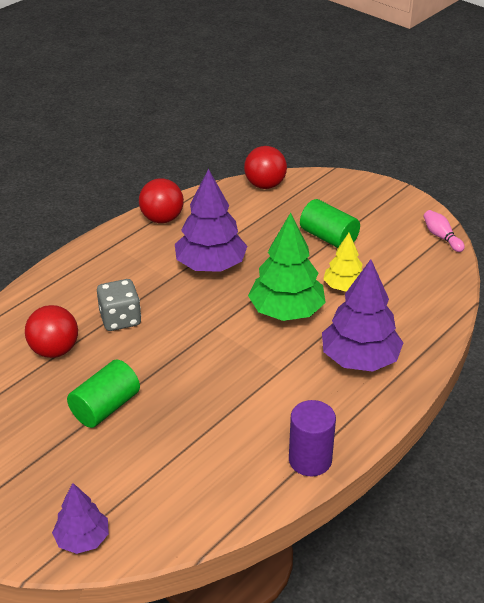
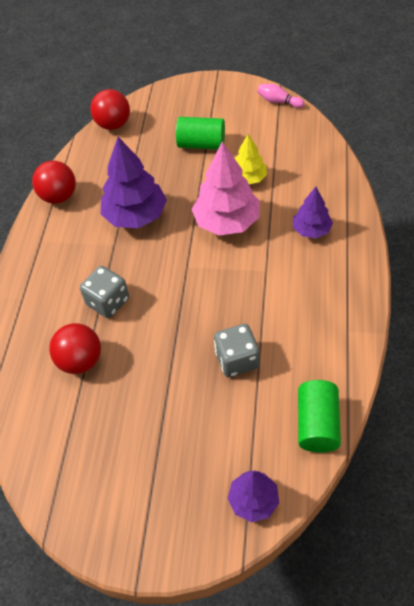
camera: 30 degrees left, 15 degrees up
green cylinder [67,359,140,428] -> green cylinder moved to [298,380,341,453]
green tree [248,213,326,321] -> pink tree [192,142,259,236]
purple cylinder [289,400,336,476] -> none
purple tree [322,259,403,372] -> purple tree [293,187,333,238], size x0.58
none -> grey dice [214,324,260,377]

